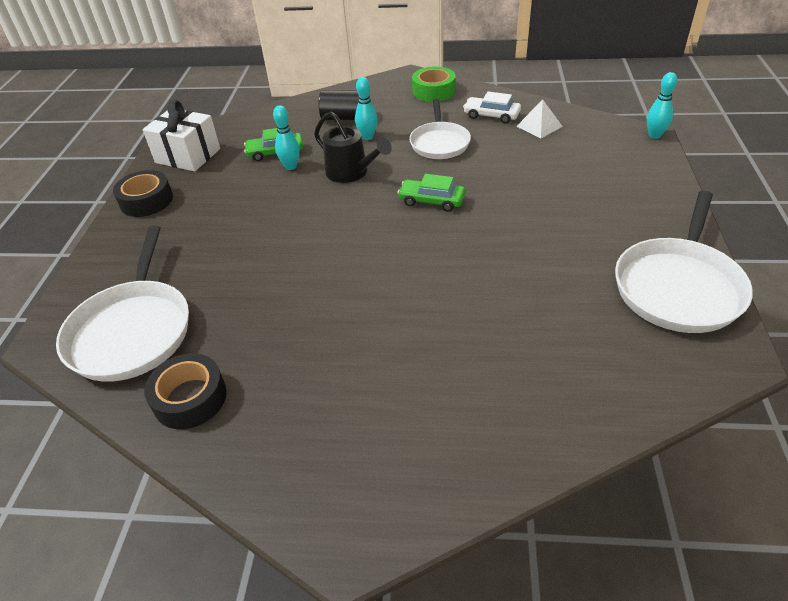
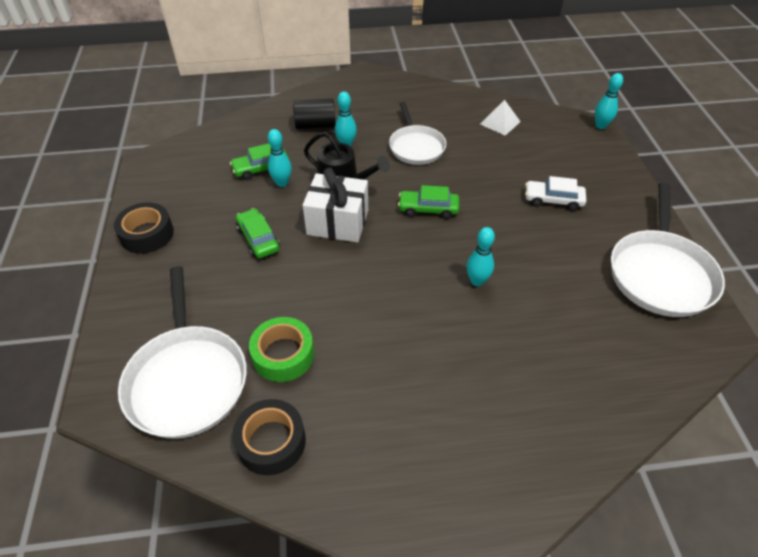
camera: 15 degrees left, 5 degrees up
white gift [143,100,220,172] -> white gift moved to [302,167,368,242]
green tape [412,67,456,102] -> green tape moved to [249,317,314,382]
white car [463,92,521,123] -> white car moved to [525,176,586,211]
none -> green car [236,208,280,258]
none -> turquoise bowling pin [466,227,495,286]

